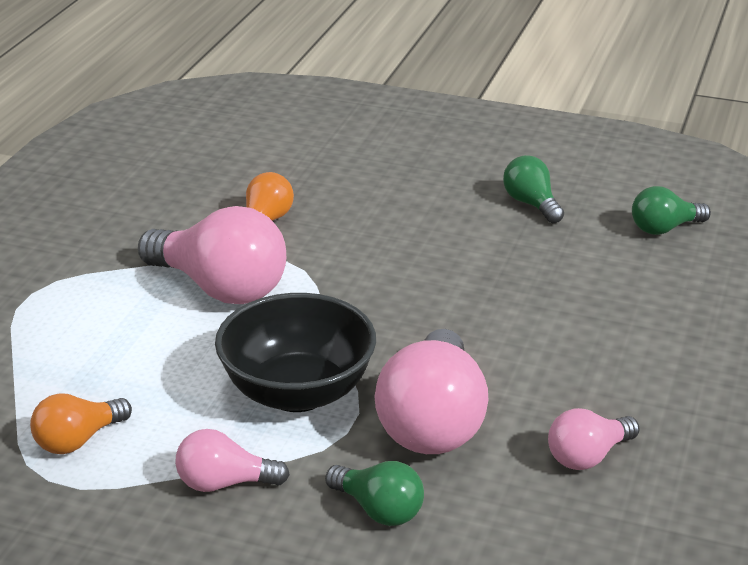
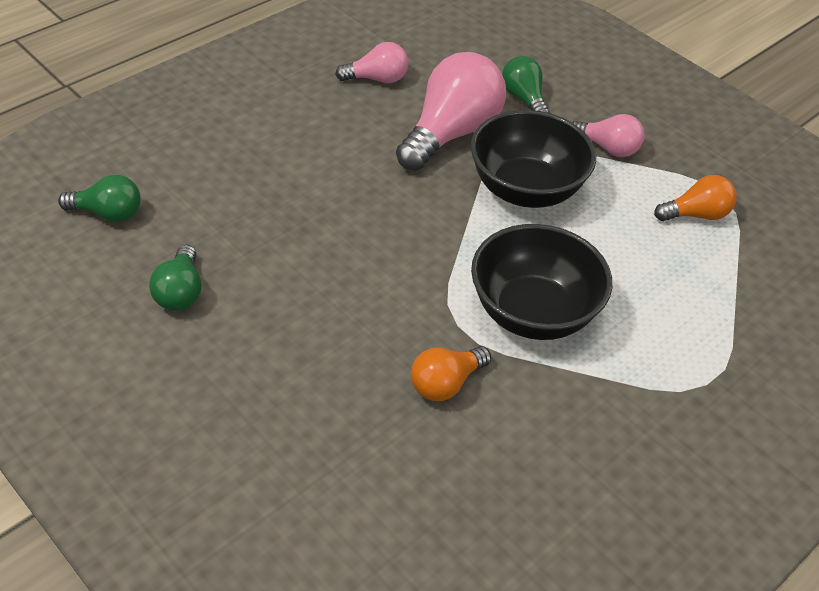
camera: 155 degrees left, 15 degrees up
pink light bulb [138,206,286,304] -> black bowl [471,224,612,340]

